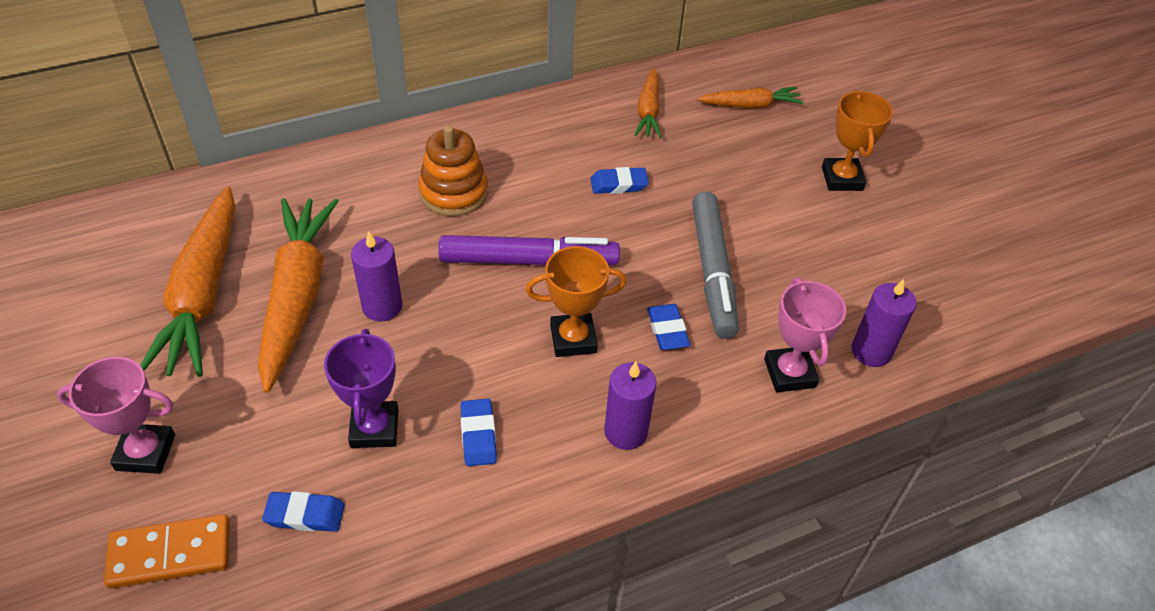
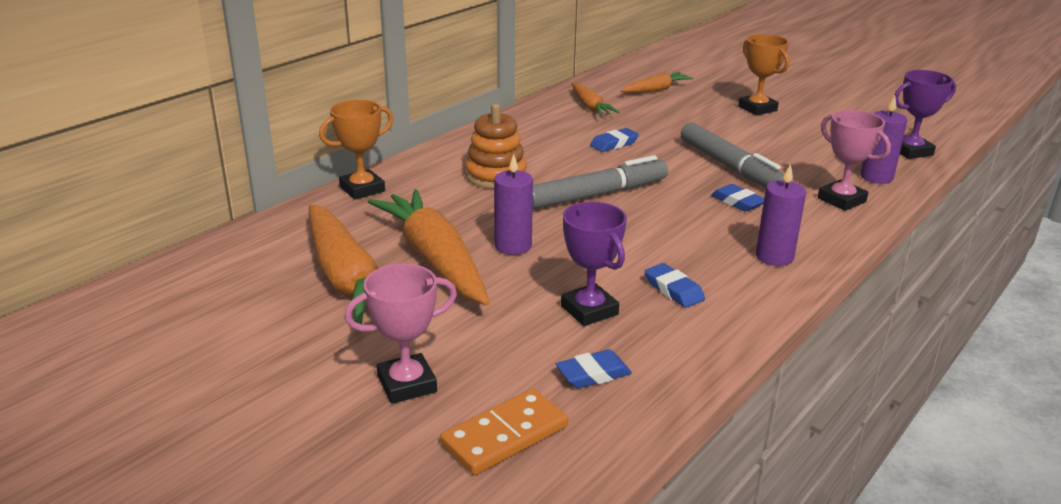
camera: 25 degrees left, 20 degrees down
purple marker [438,235,620,265] -> grey marker [533,155,668,210]
orange trophy [526,246,627,357] -> orange trophy moved to [319,100,394,200]
none -> purple trophy [894,70,956,159]

